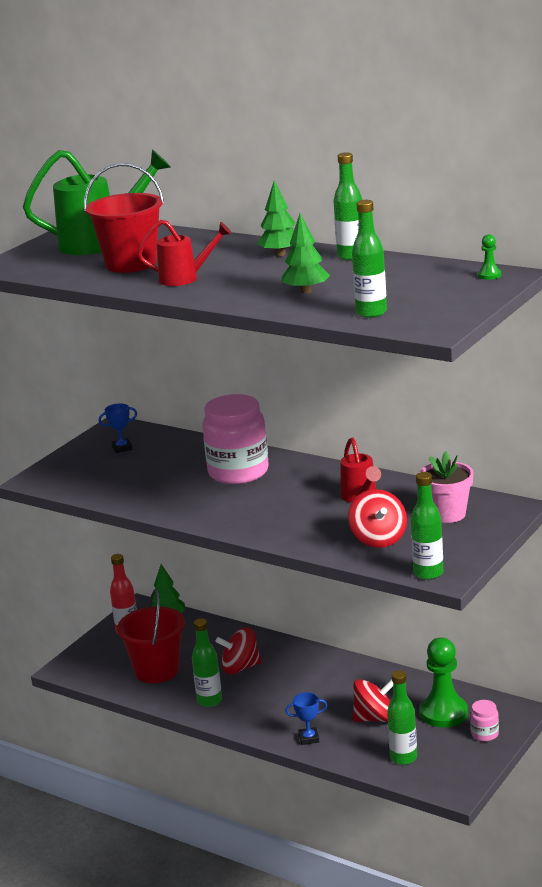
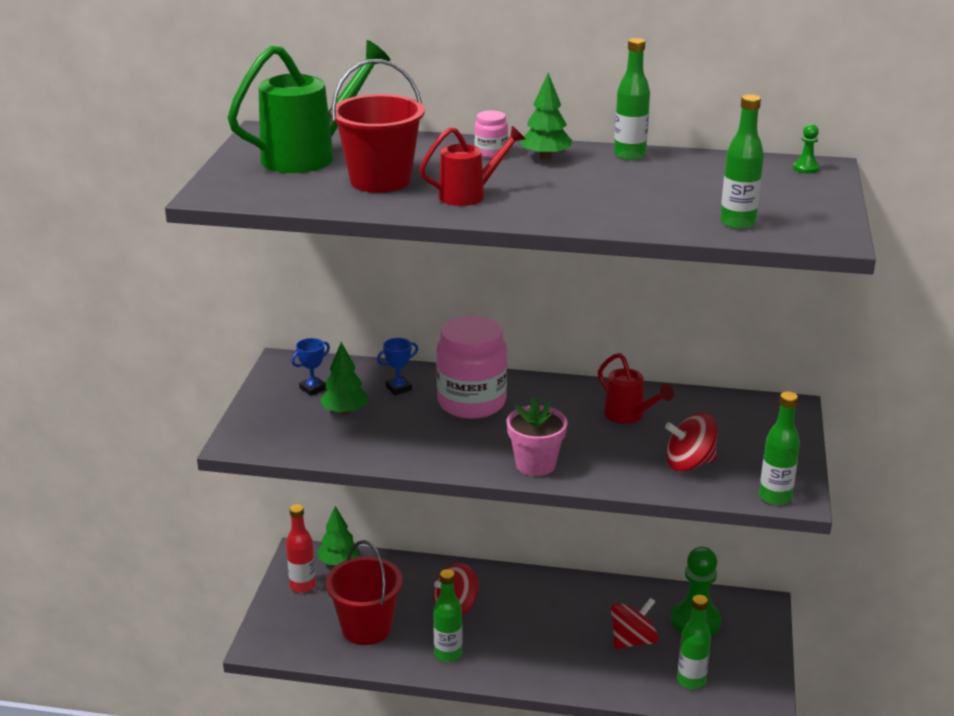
camera: 25 degrees left, 5 degrees up
green tree [282,213,330,294] -> green tree moved to [320,342,368,415]
blue trophy [285,692,327,745] -> blue trophy moved to [377,338,418,395]
red spinning top [348,489,407,548] -> red spinning top turned 120 degrees clockwise [665,413,718,472]
pink flower pot [419,451,474,523] -> pink flower pot moved to [507,396,568,476]
pink jar [470,700,499,741] -> pink jar moved to [474,110,508,158]

